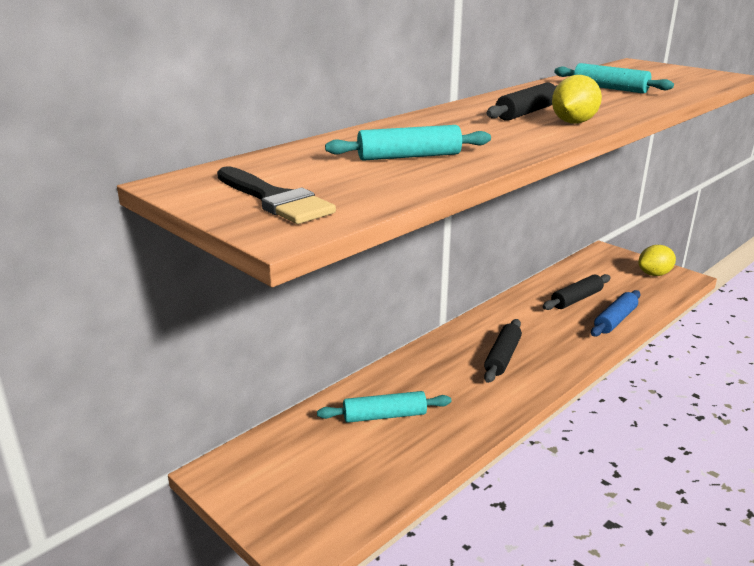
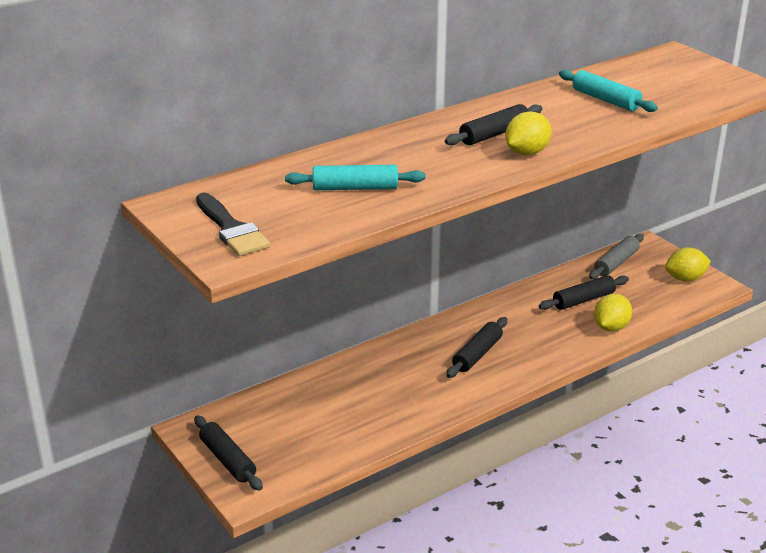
camera: 10 degrees right, 5 degrees up
turquoise rolling pin [317,391,451,423] -> none
blue rolling pin [591,290,641,337] -> yellow lemon [594,294,632,332]
none -> black rolling pin [194,415,263,491]
none -> grey rolling pin [589,233,644,279]

